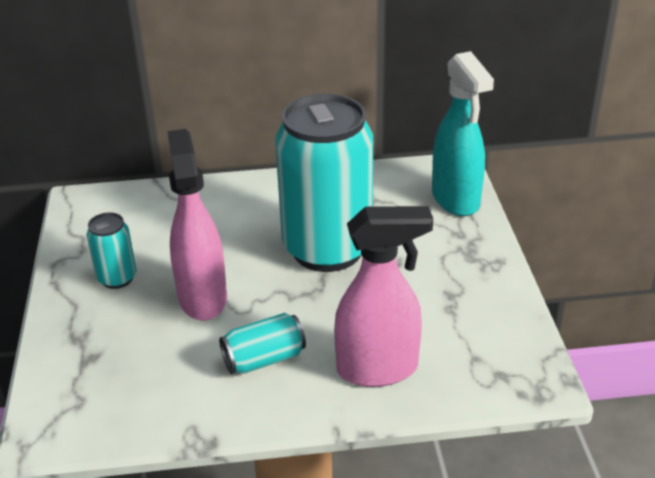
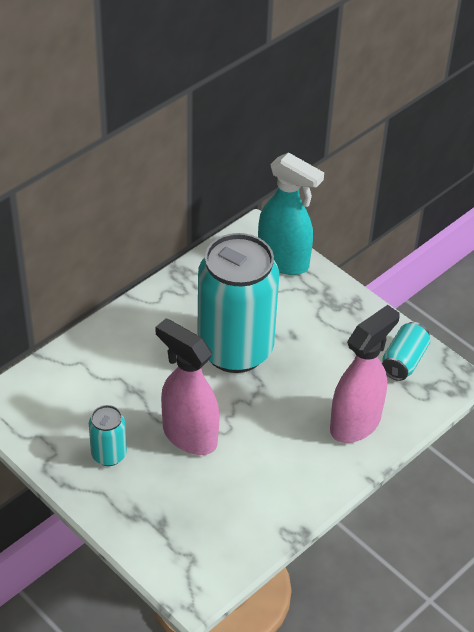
camera: 40 degrees left, 10 degrees up
turquoise can [219,313,306,374] -> turquoise can moved to [382,322,430,381]

